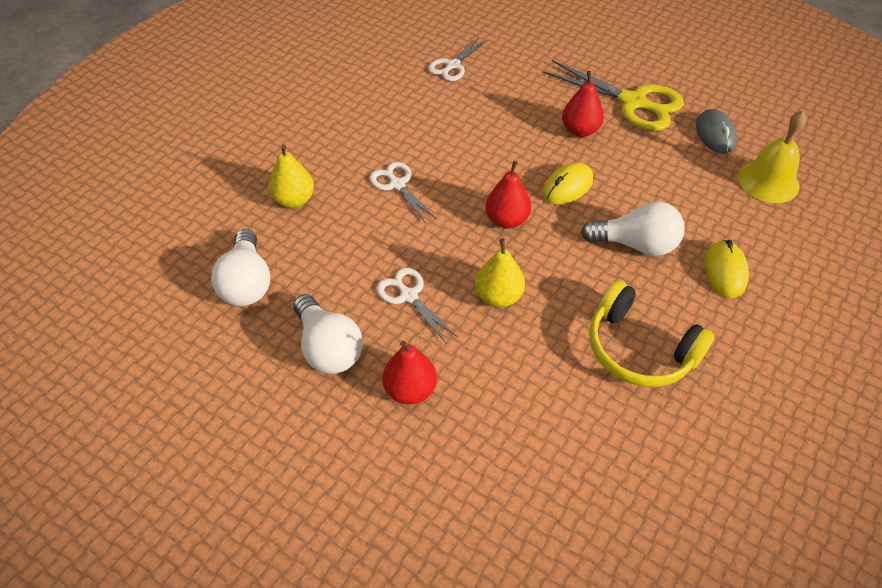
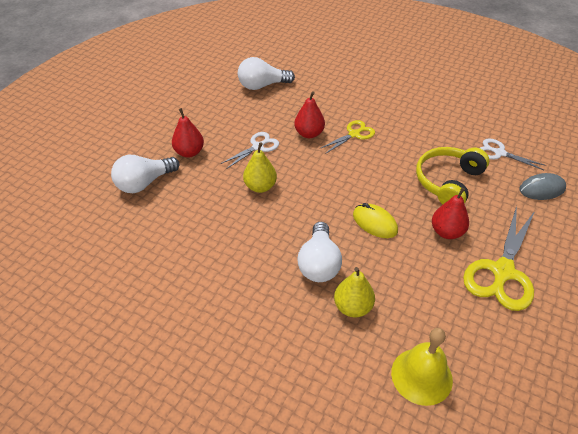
camera: 85 degrees right, 5 degrees down
yellow pear [268,144,314,208] -> yellow pear moved to [334,267,375,317]
white light bulb [293,294,363,374] -> white light bulb moved to [111,155,179,193]
white scissors [369,162,436,223] -> yellow scissors [319,120,375,154]
red pear [485,161,531,229] -> red pear moved to [294,91,325,138]
yellow headphones [589,280,715,387] -> yellow headphones moved to [416,147,489,205]
grey mouse [696,109,737,154] -> grey mouse moved to [519,173,566,200]
yellow mouse [704,240,749,298] -> none

